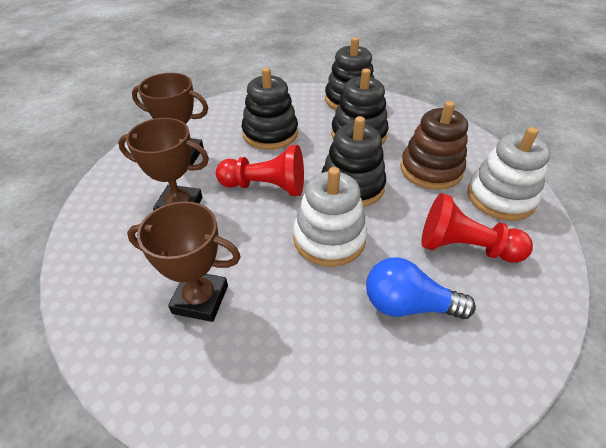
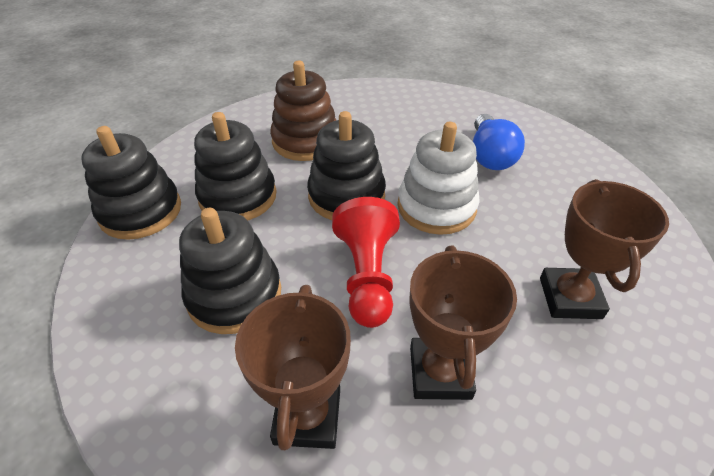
camera: 100 degrees left, 0 degrees up
red pawn [422,193,533,263] -> none
white stacking toy [467,127,550,221] -> none

